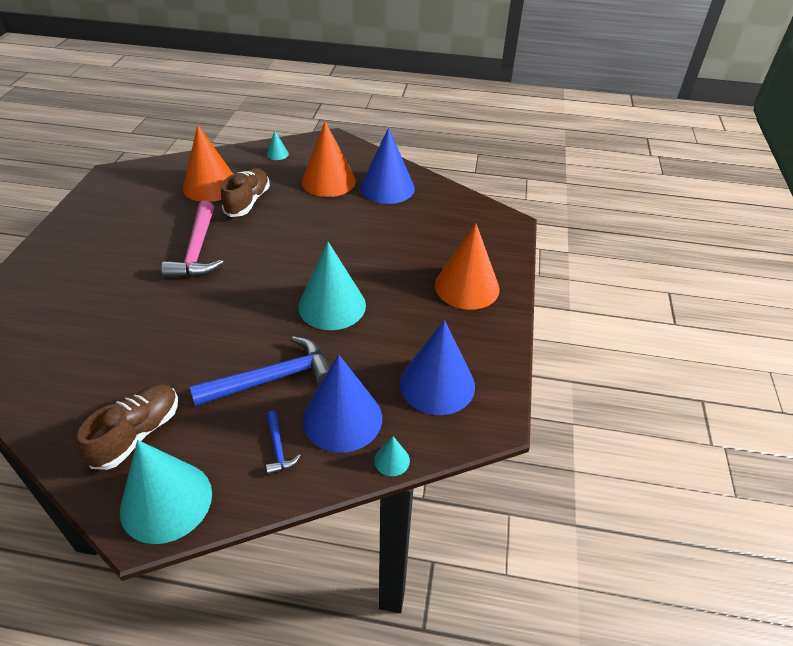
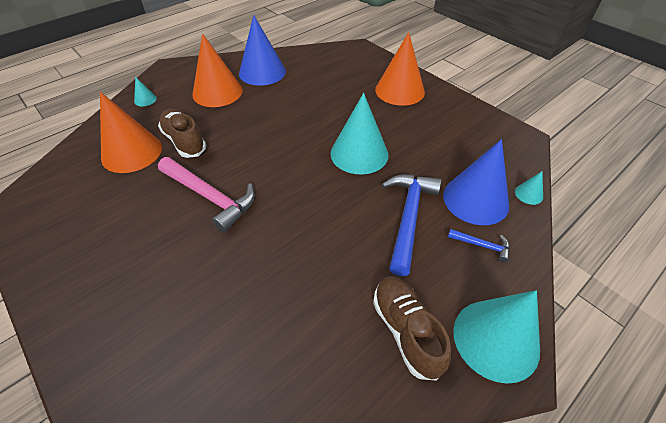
camera: 50 degrees left, 5 degrees up
blue cone [400,320,475,415] -> none

